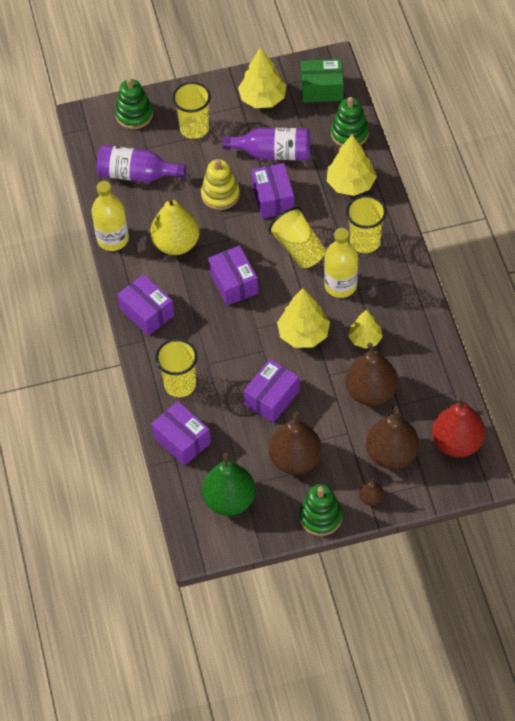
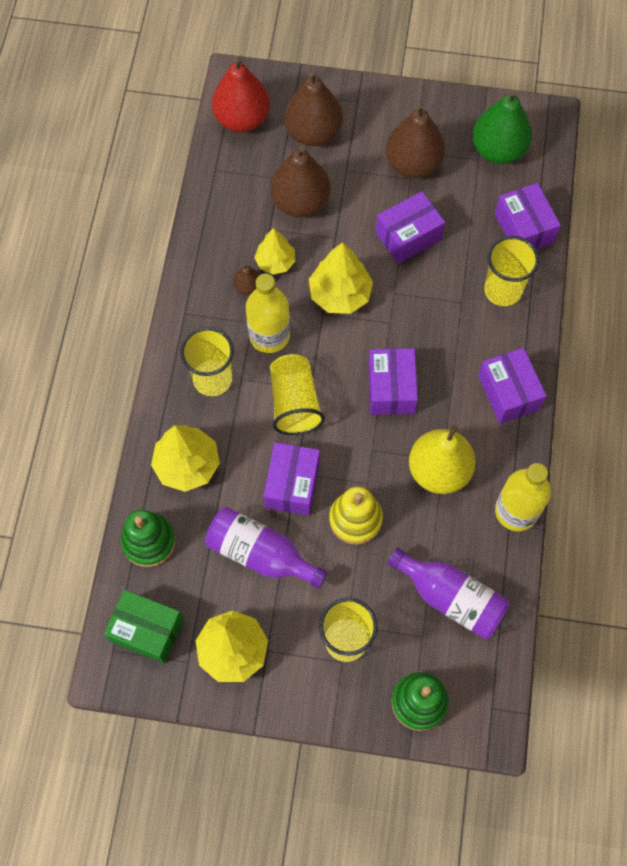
camera: 160 degrees left, 10 degrees up
green stacking toy [299,484,342,536] -> none
brown pear [359,477,383,506] -> brown pear moved to [233,264,260,295]

